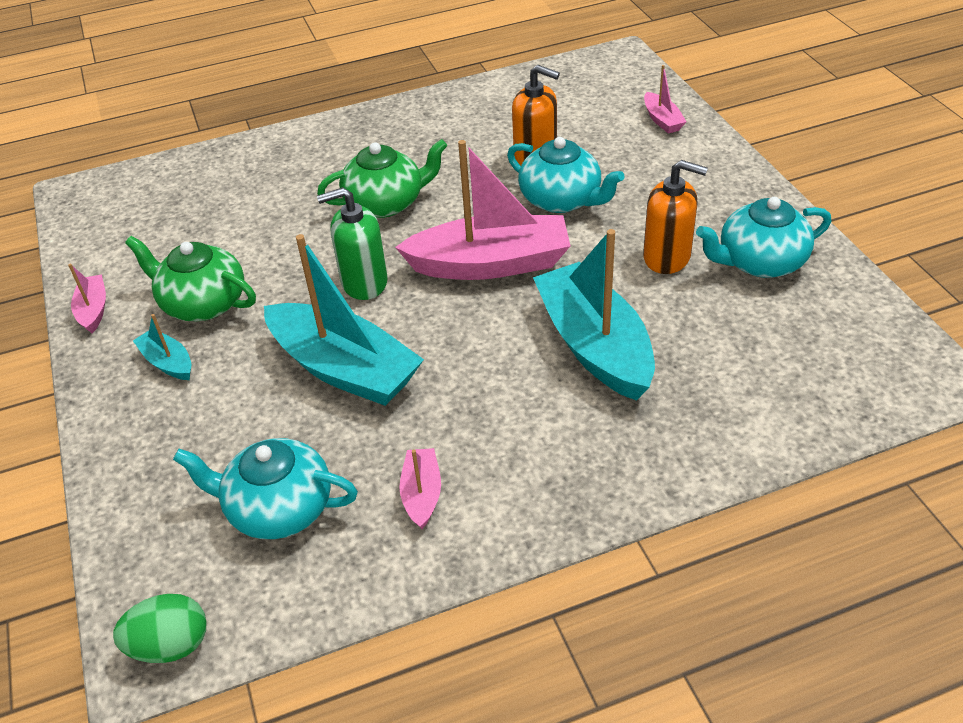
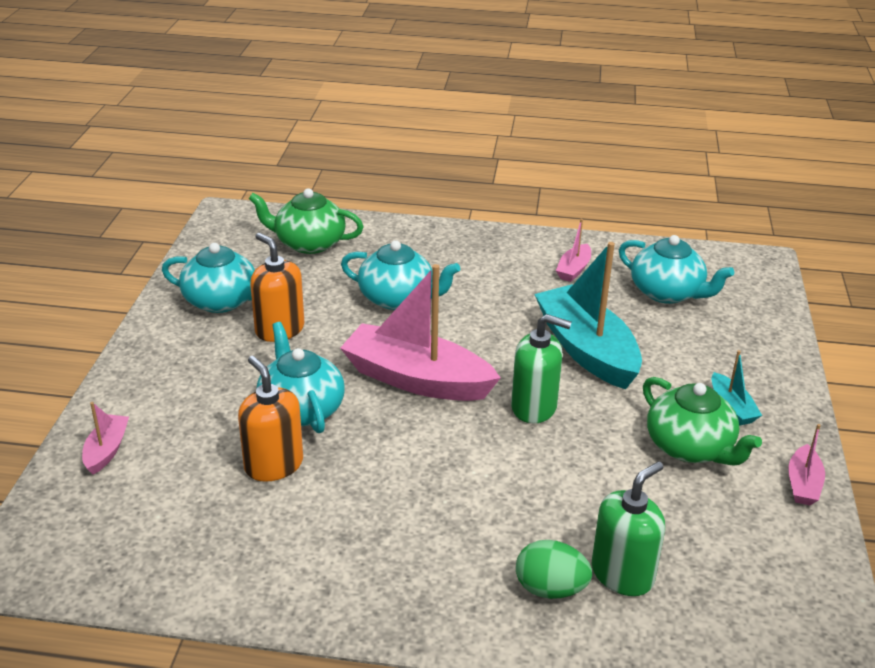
camera: 155 degrees left, 10 degrees down
green egg [113,594,206,663] -> green egg moved to [516,540,592,599]
green teapot [317,139,448,218] -> green teapot moved to [249,188,364,254]
turquoise boat [533,229,655,401] -> turquoise teapot [341,240,460,310]
none -> green soap dispenser [592,461,665,596]

